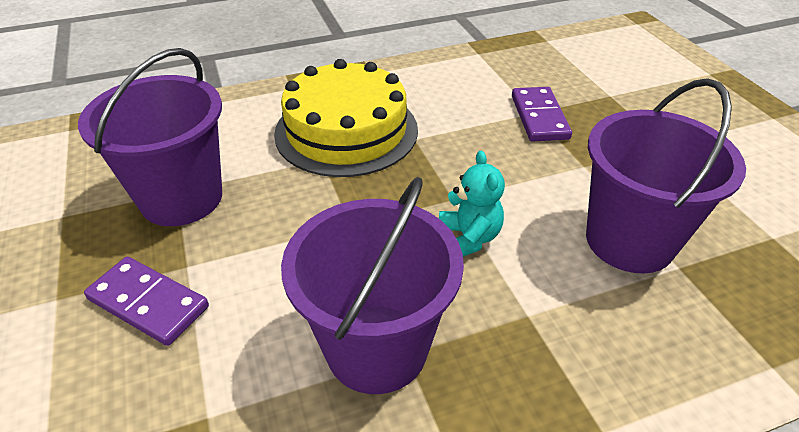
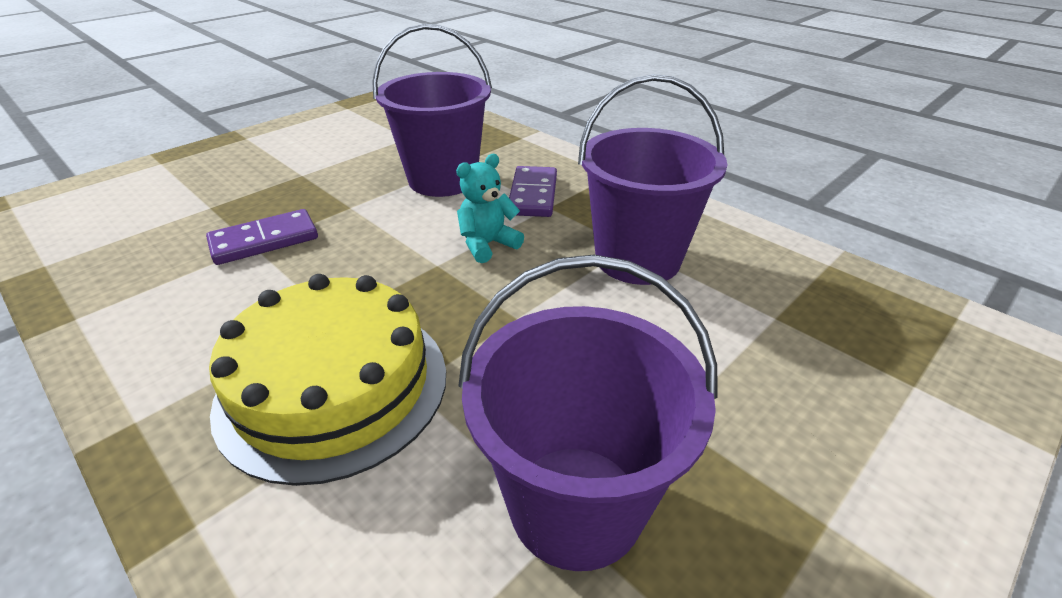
camera: 115 degrees left, 5 degrees down
purple domino [84,257,209,346] -> purple domino moved to [509,166,557,217]

